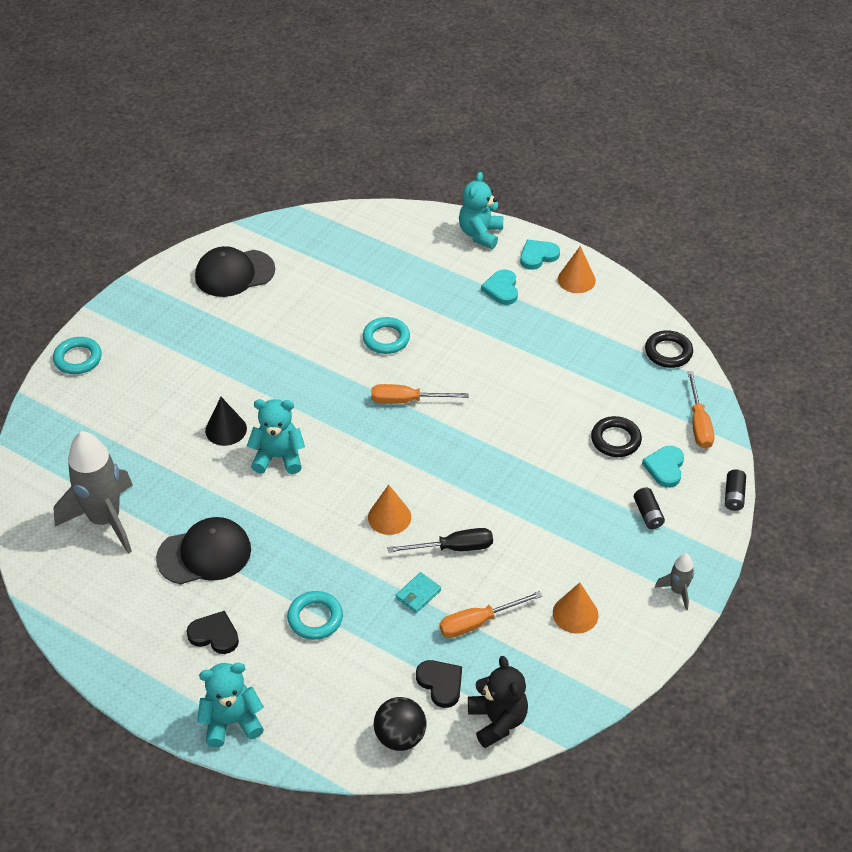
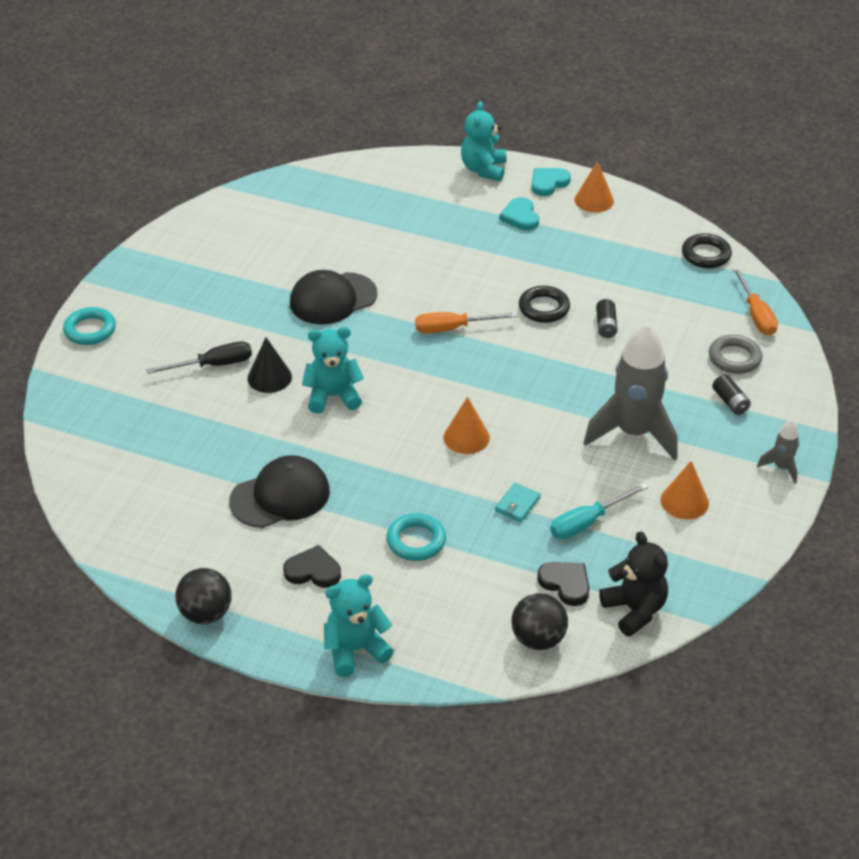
camera: 10 degrees left, 5 degrees down
grey rocket [54,431,133,554] -> grey rocket moved to [584,323,678,461]
black cap [195,246,275,297] -> black cap moved to [290,270,377,324]
turquoise ring [363,317,410,354] -> none
black screwdriver [387,528,493,553] -> black screwdriver moved to [146,341,252,374]
orange screwdriver [439,591,542,638] -> turquoise screwdriver [550,483,648,539]
black ring [591,416,642,457] -> black ring moved to [519,286,570,323]
turquoise heart [642,446,684,488] -> grey ring [709,335,762,374]
black battery [725,469,746,511] -> black battery moved to [596,299,618,338]
none -> black ball [175,568,232,624]

